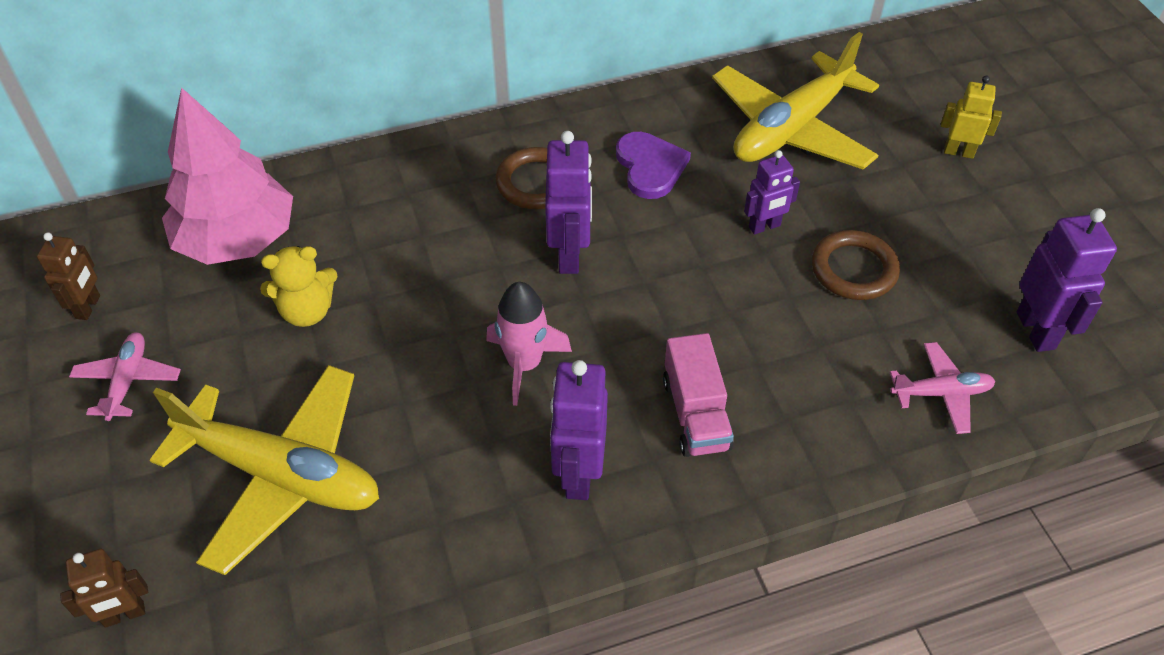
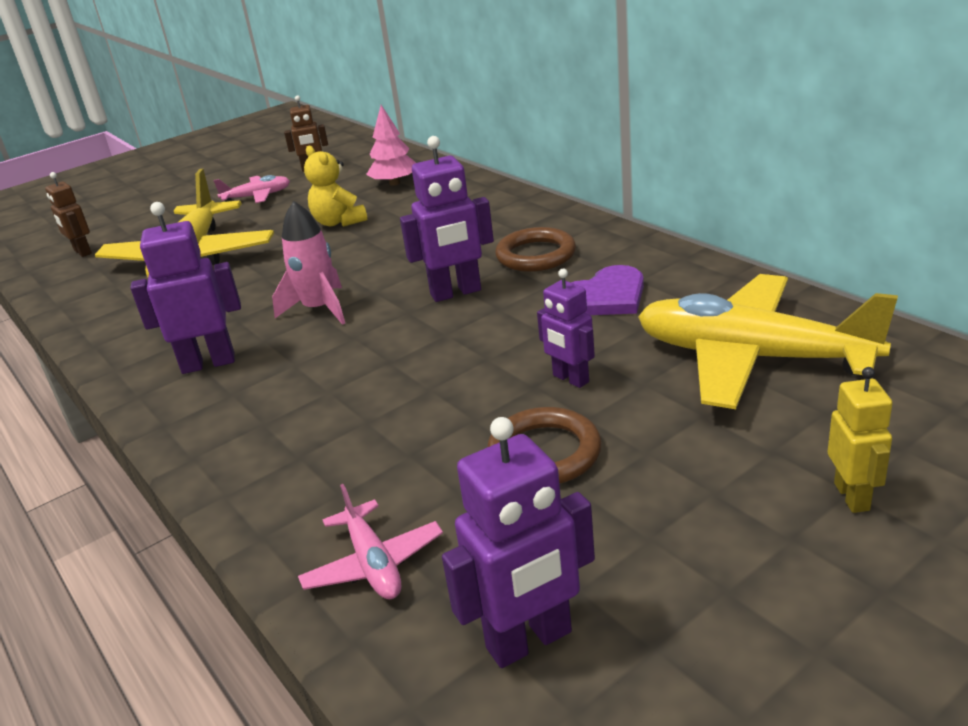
camera: 75 degrees right, 20 degrees down
pink tree [162,87,293,265] -> pink tree [366,105,416,186], size x0.54
pink truck [663,333,734,457] -> none

